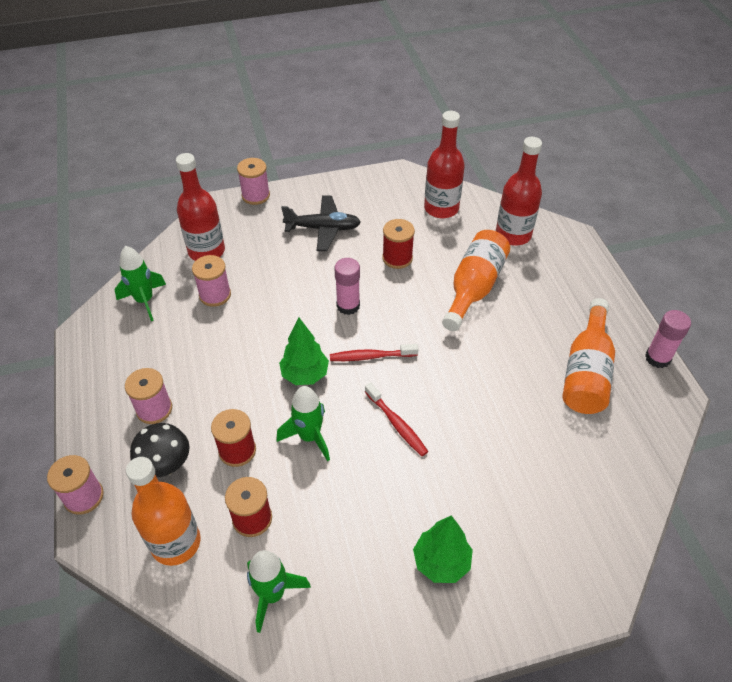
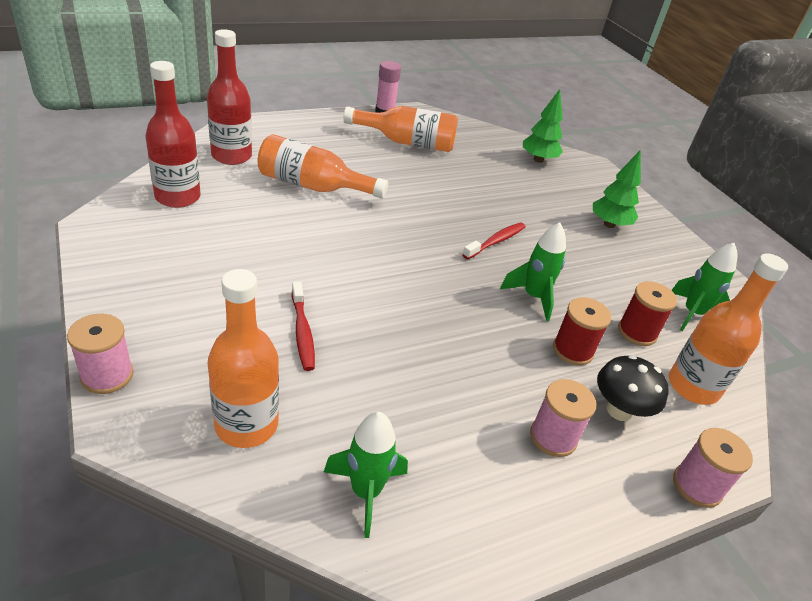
camera: 105 degrees left, 10 degrees down
red bottle [176,153,225,261] -> orange bottle [208,269,279,448]
pink spool [192,255,231,307] -> none
green tree [279,317,329,385] -> green tree moved to [523,89,563,163]
black plane [281,195,361,251] -> none
red toothbrush [330,344,418,361] -> red toothbrush moved to [292,282,315,371]
pink glue stick [334,258,360,315] -> none
red spool [382,219,415,269] -> none

